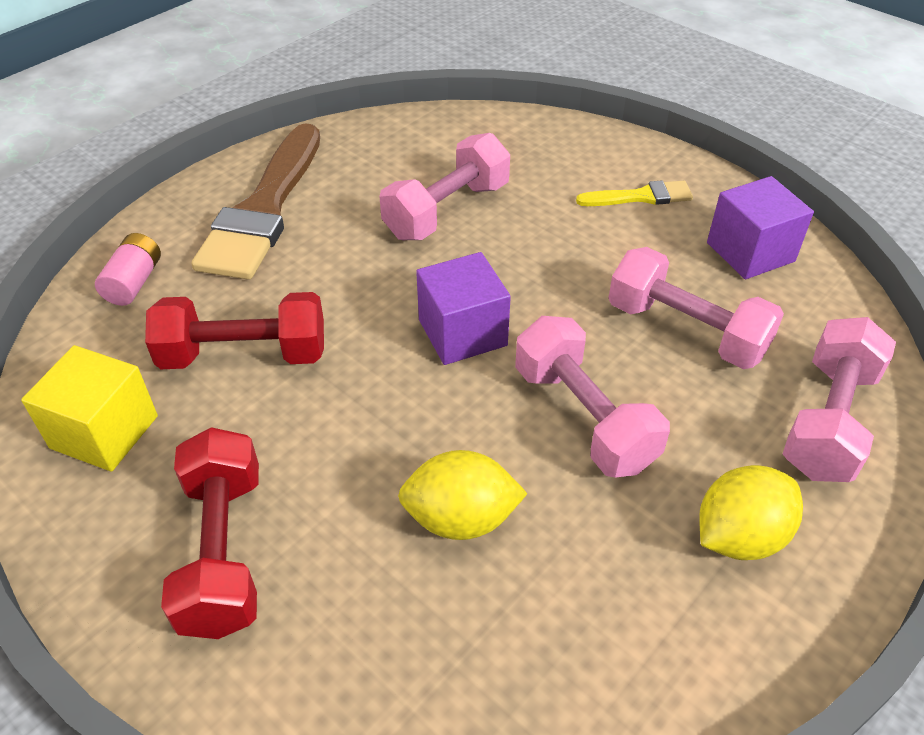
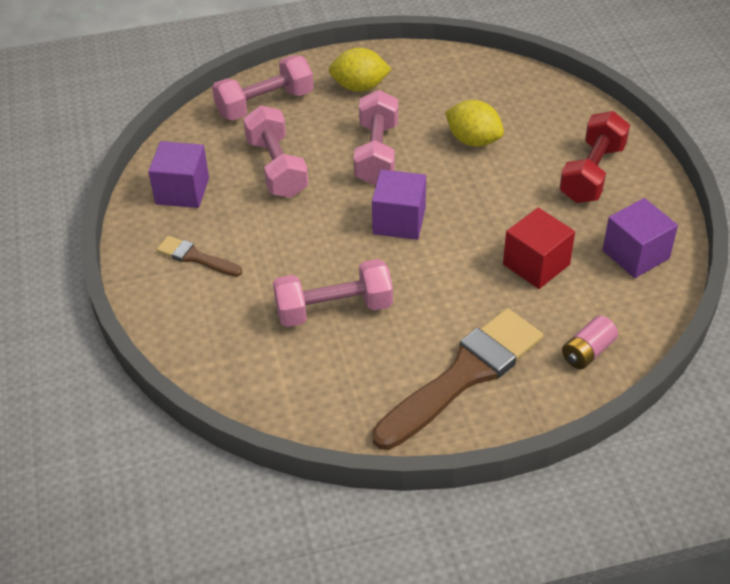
camera: 145 degrees left, 0 degrees up
yellow cube [21,345,158,472] -> purple cube [603,198,678,278]
red dumbbell [145,292,324,369] -> red cube [503,208,575,289]
yellow brush [576,181,693,206] -> brown brush [156,236,242,277]

